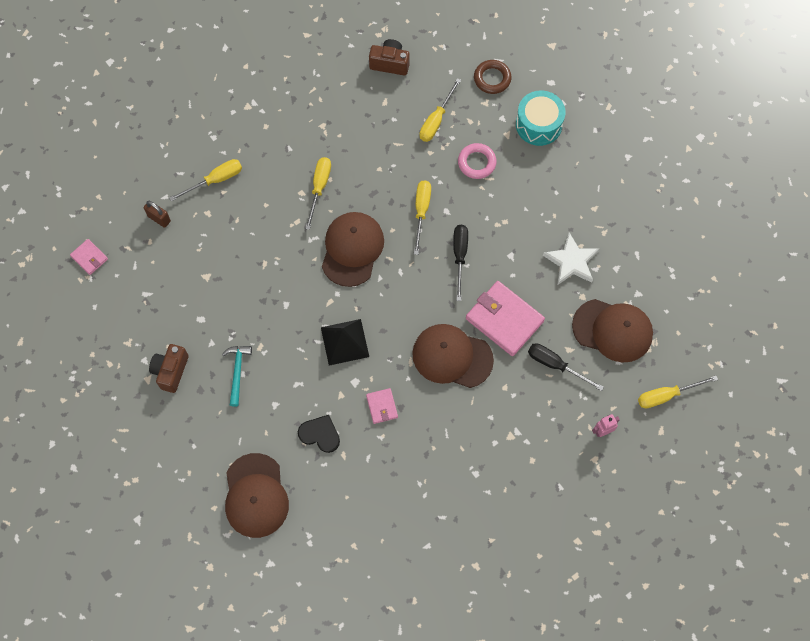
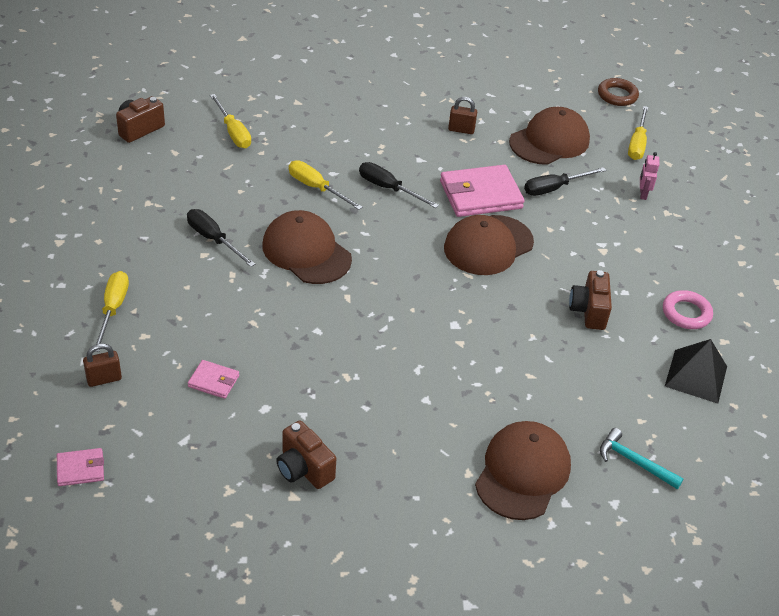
camera: 60 degrees left, 25 degrees down
turquoise hammer [222,346,252,407] -> turquoise hammer moved to [600,428,684,489]
brown cap [225,453,289,538] -> brown cap turned 90 degrees counterclockwise [475,421,571,520]
black heart [298,415,340,453] -> none
yellow screwdriver [305,157,331,230] -> black screwdriver [187,209,255,267]
black pyramid [321,319,369,366] -> black pyramid moved to [665,339,727,404]
pink wallet [366,388,398,424] -> pink wallet moved to [188,360,239,399]
pink ring [458,143,497,179] -> pink ring moved to [663,290,713,329]
brown ring [474,60,512,94] -> brown ring moved to [598,78,639,106]
turquoise drum [516,90,565,146] -> none
white star [543,233,599,285] -> brown padlock [448,97,477,134]
none -> brown camera [569,270,612,330]

